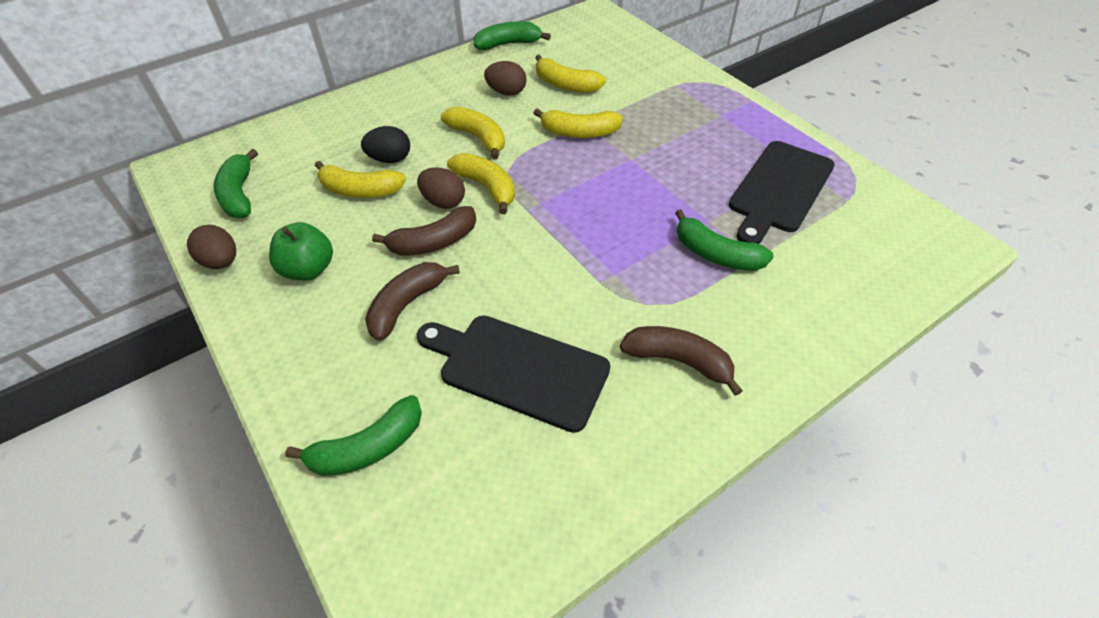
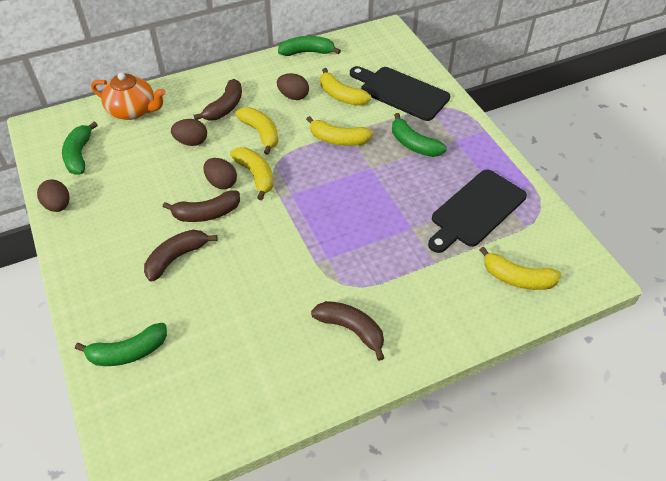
camera: 10 degrees right, 0 degrees up
green apple [269,222,333,281] -> none
yellow banana [315,161,406,198] -> yellow banana moved to [480,247,561,290]
black egg [361,126,410,163] -> brown egg [171,119,207,146]
black cutting board [417,315,610,433] -> black cutting board moved to [350,66,450,121]
green banana [675,209,774,271] -> green banana moved to [392,113,447,157]
none -> orange teapot [91,73,166,120]
none -> brown banana [194,79,242,120]

